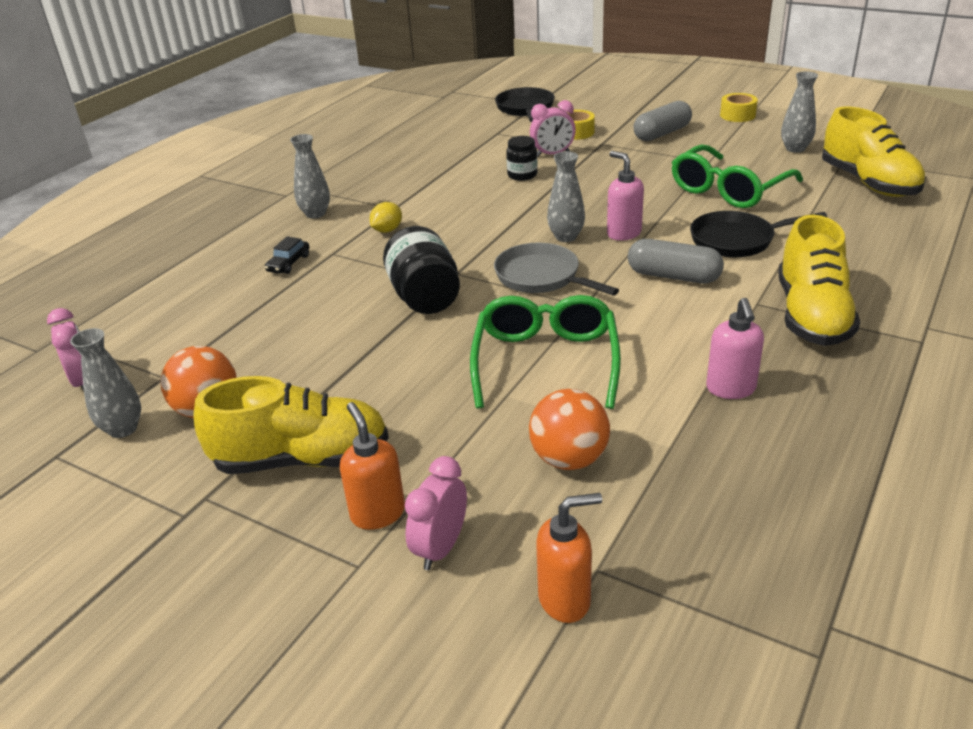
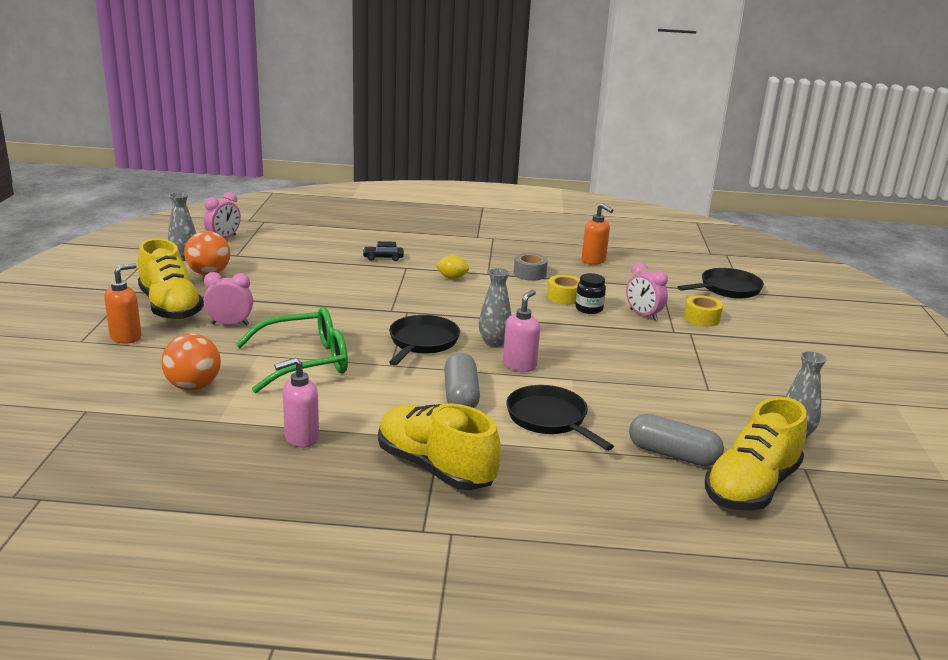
camera: 60 degrees right, 10 degrees down
grey vase [290,134,330,219] -> none
black jar [383,226,460,314] -> none
pink clock [405,456,467,570] -> pink clock moved to [204,272,253,326]
grey pan [494,243,619,296] -> black pan [389,315,460,366]
orange soap dispenser [536,493,602,623] -> orange soap dispenser moved to [582,203,613,265]
grey capsule [634,101,692,141] -> grey capsule moved to [629,414,724,466]
green glasses [672,144,803,208] -> none
yellow tape [720,93,758,122] -> yellow tape moved to [547,275,580,305]
yellow shoe [778,215,860,346] -> yellow shoe turned 60 degrees clockwise [378,403,501,490]
none -> grey tape [514,253,548,281]

